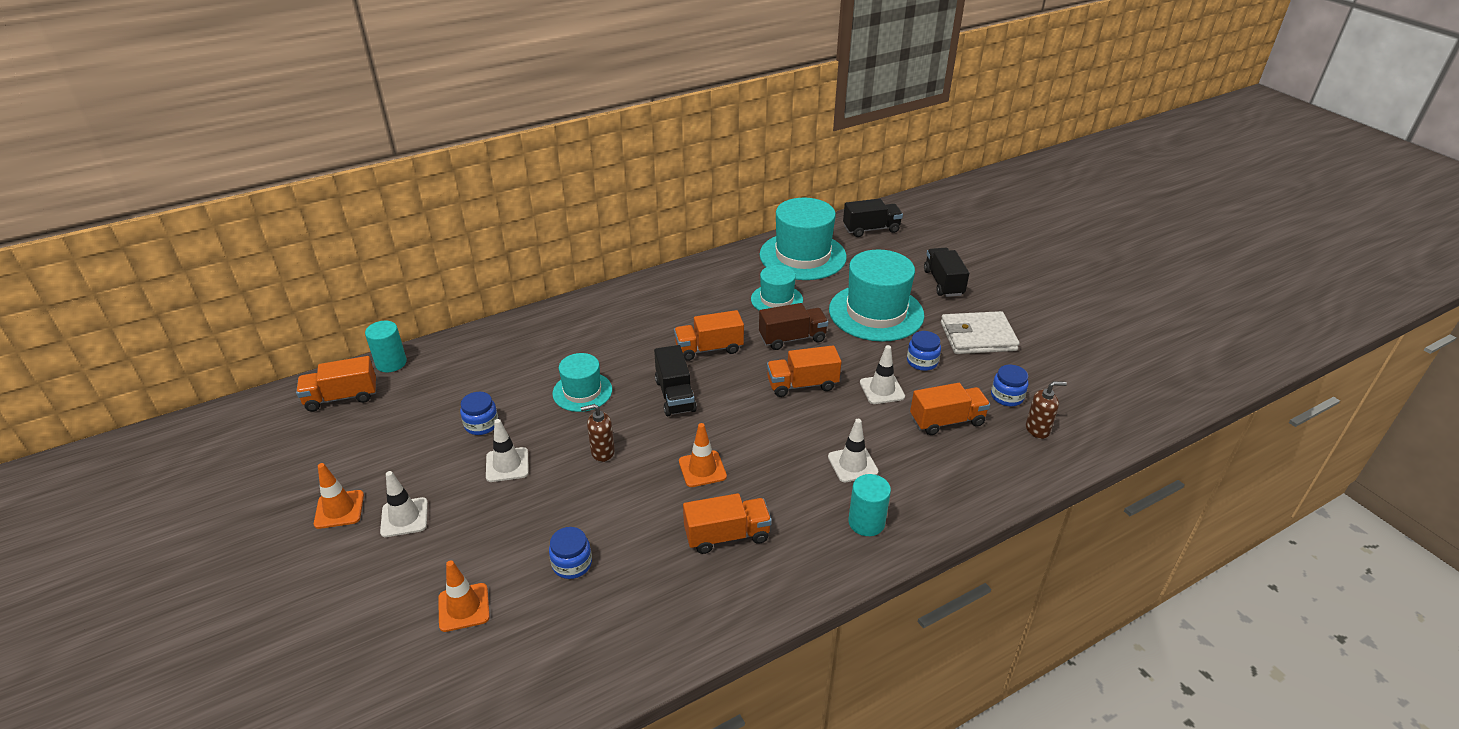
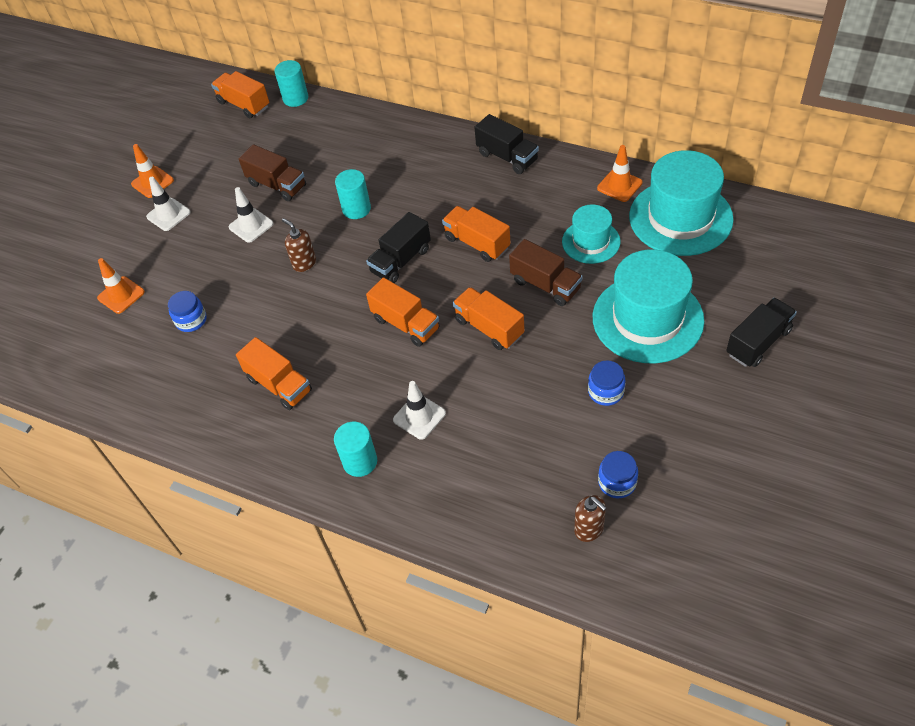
camera: 60 degrees right, 15 degrees up
blue jar [460,392,498,435] -> brown truck [239,144,306,201]
turquoise hat [552,353,612,412] -> turquoise cylinder [335,169,371,219]
orange traffic cone [679,423,727,487] -> orange traffic cone moved to [597,145,642,202]
black truck [843,198,903,237] -> black truck moved to [474,114,539,174]
white traffic cone [860,345,905,404] -> none
orange truck [910,383,990,435] -> orange truck moved to [366,277,440,347]
white wallet [941,311,1020,354] -> none

